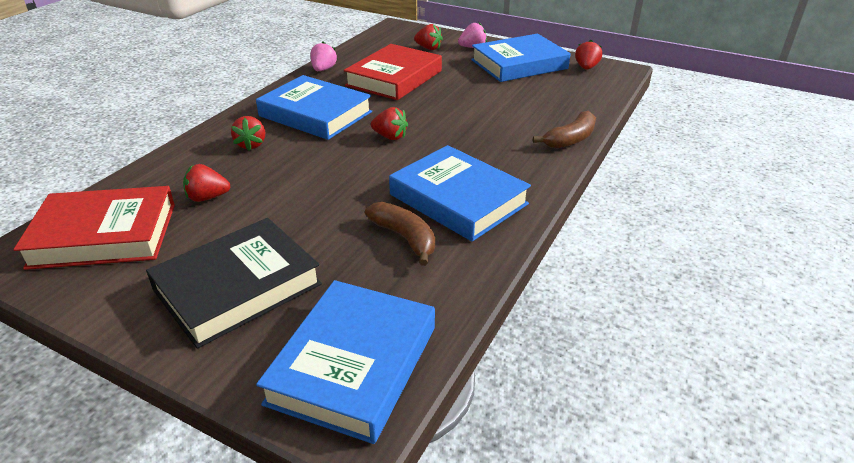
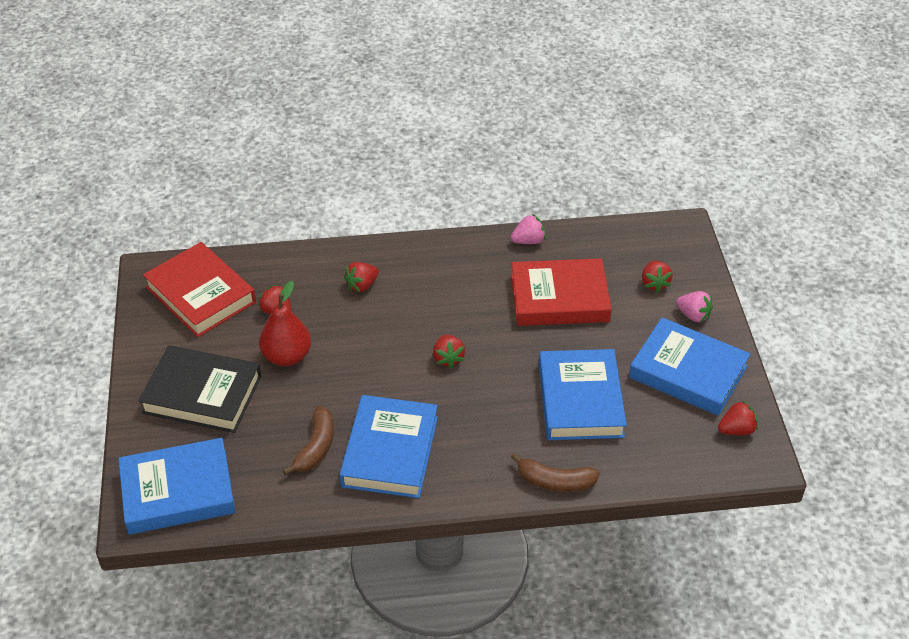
camera: 55 degrees right, 10 degrees up
blue book [256,75,372,140] -> blue book moved to [539,349,627,440]
none -> red pear [259,281,311,366]

